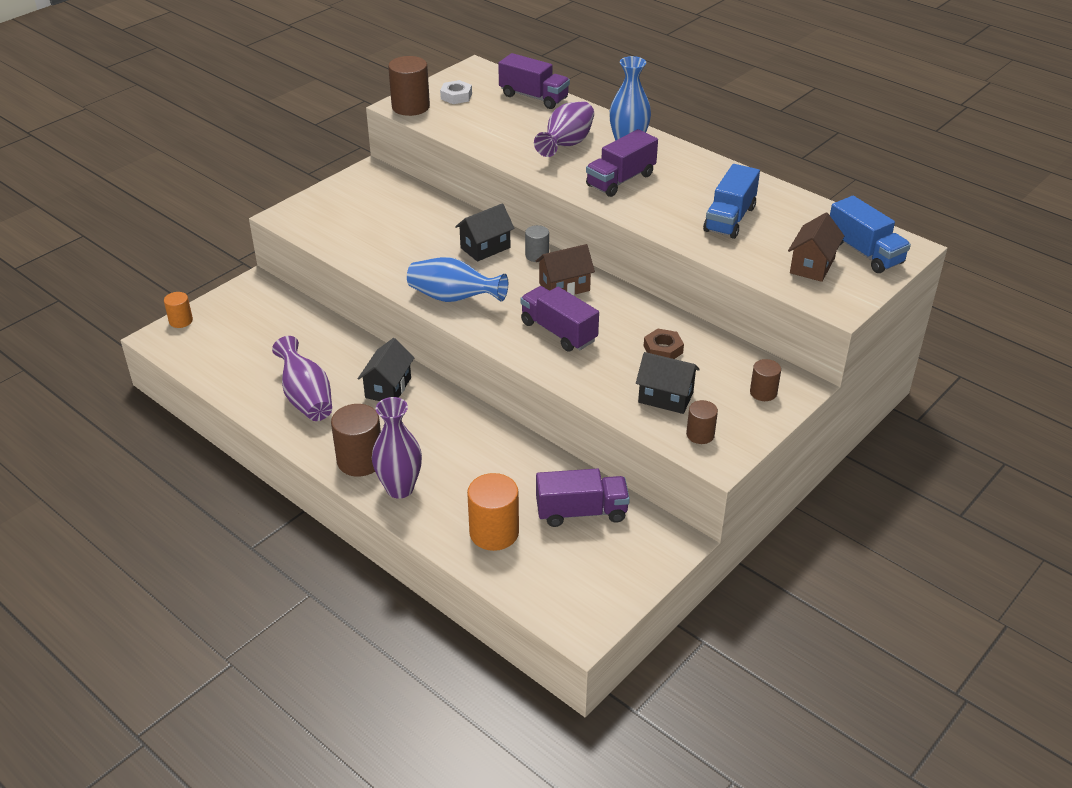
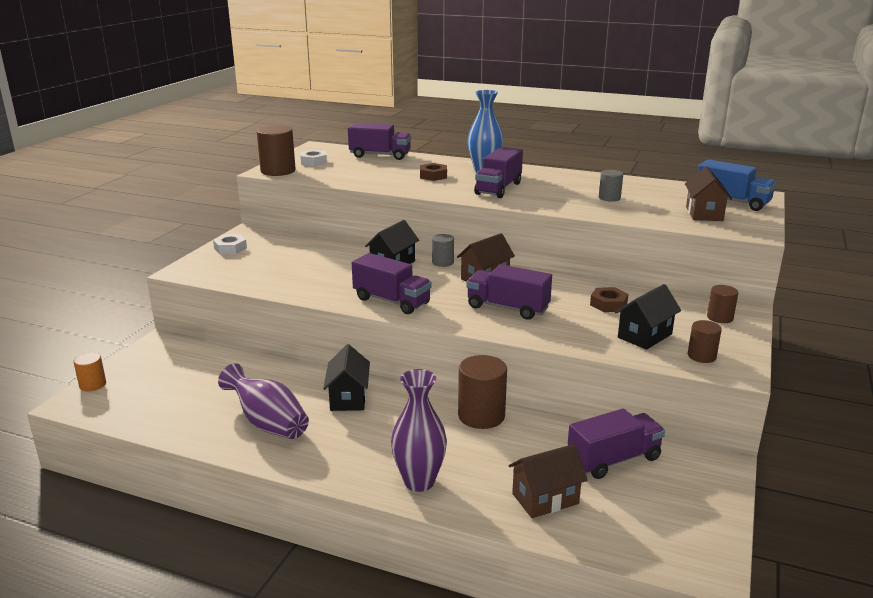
camera: 20 degrees left, 15 degrees down
brown cylinder [331,404,381,477] -> brown cylinder moved to [458,355,507,429]
blue vase [407,257,508,302] -> purple truck [352,253,431,314]
orange cylinder [467,473,519,551] -> brown house [508,444,588,518]
purple vase [534,101,594,157] -> brown nut [420,163,447,181]
black house [636,352,700,414] -> black house turned 45 degrees counterclockwise [615,284,681,350]
blue truck [703,164,760,239] -> grey cylinder [599,170,623,202]
none -> white nut [213,234,247,254]

